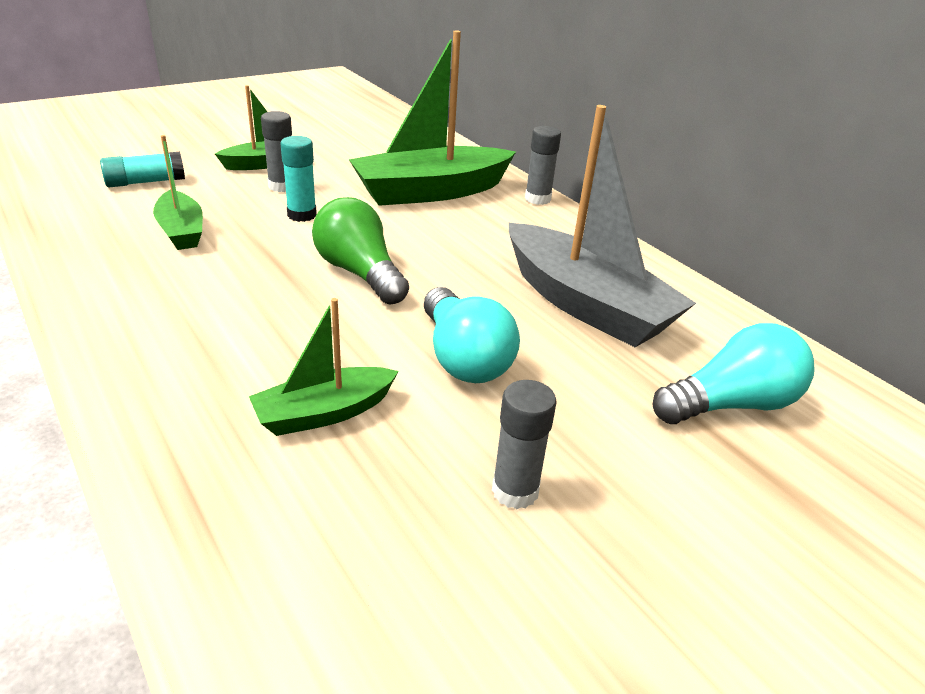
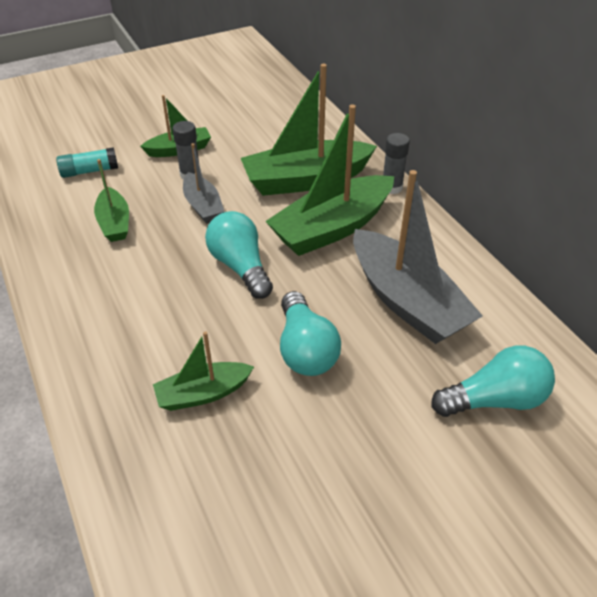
camera: 10 degrees right, 10 degrees up
turquoise glue stick [281,136,317,222] -> grey boat [183,143,224,224]
green light bulb [312,197,409,305] -> turquoise light bulb [205,211,273,299]
grey glue stick [492,380,557,509] -> none
none -> green boat [265,105,394,256]

